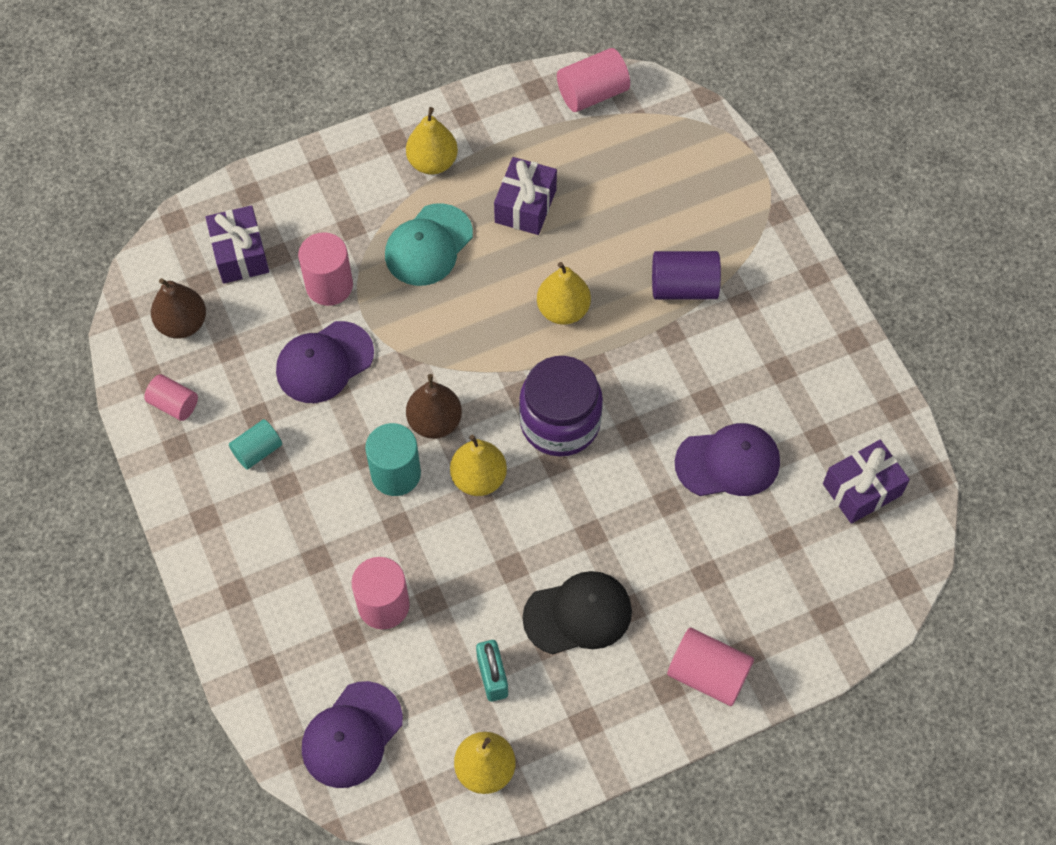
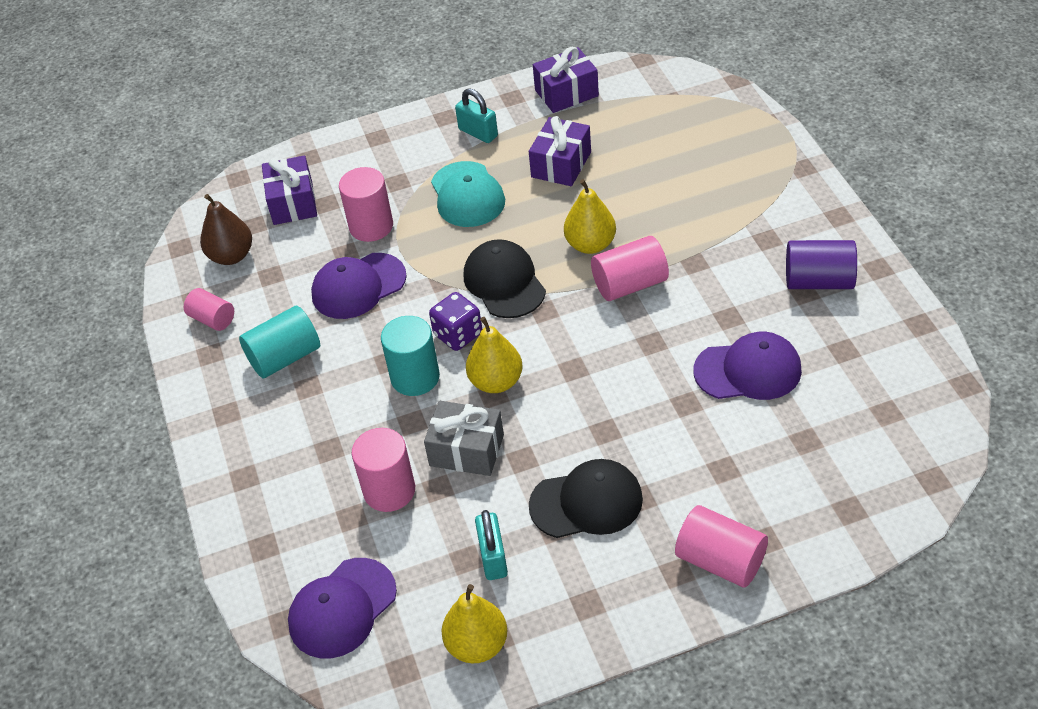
camera: 10 degrees right, 15 degrees down
turquoise cylinder [229,419,282,470] -> turquoise cylinder [239,306,320,379], size x1.55
turquoise cap [385,203,473,286] -> turquoise cap turned 60 degrees counterclockwise [431,161,505,227]
yellow pear [406,107,458,175] -> turquoise padlock [455,88,498,143]
brown pear [406,374,462,439] -> purple dice [429,292,482,351]
purple jar [519,356,603,457] -> none
pink cylinder [557,48,630,112] -> pink cylinder moved to [591,236,669,301]
purple cylinder [652,251,721,299] -> purple cylinder moved to [786,240,857,289]
purple gift [823,440,910,524] -> purple gift moved to [533,47,599,113]
none -> grey gift [424,401,504,476]
none -> black cap [464,239,546,318]

